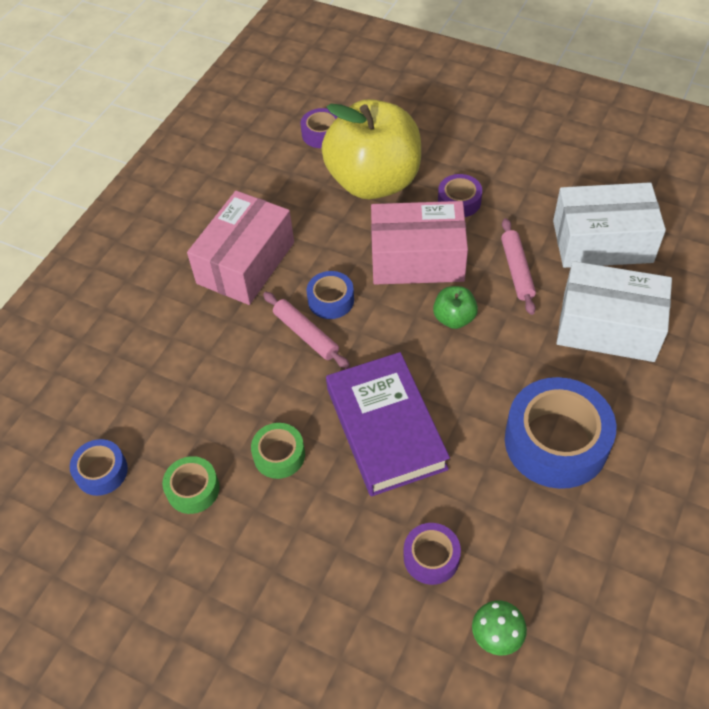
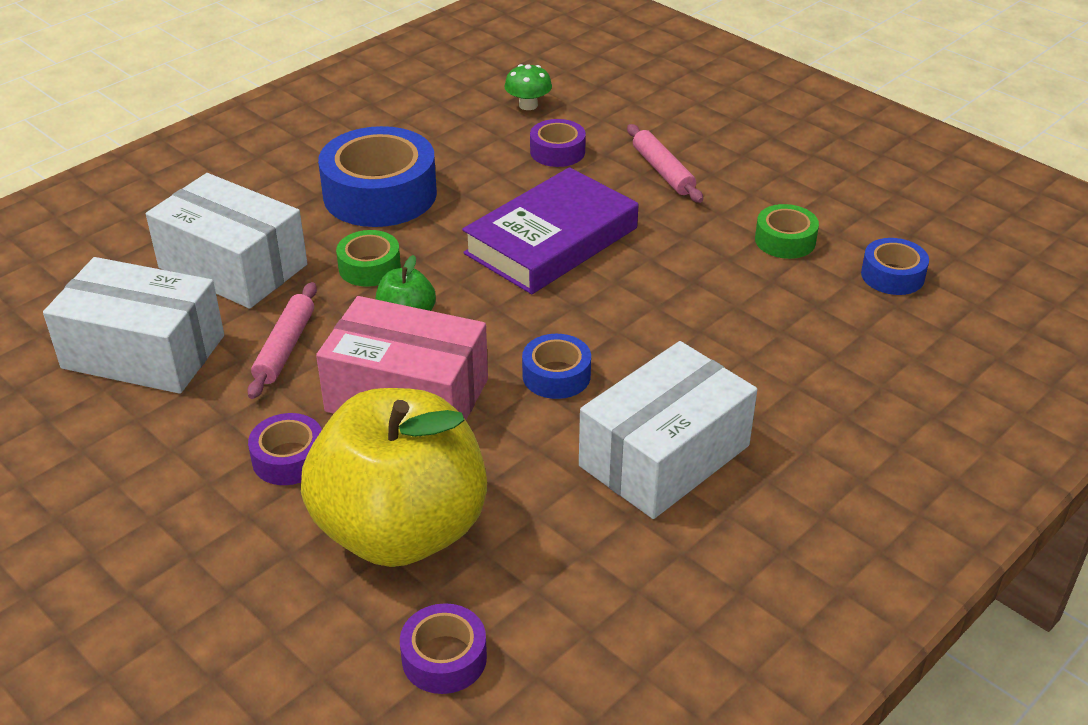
camera: 165 degrees left, 15 degrees down
pink box [187,191,294,305] -> white box [579,341,757,519]
green tape [251,423,305,479] -> green tape moved to [336,230,401,287]
pink rolling pin [263,292,350,369] -> pink rolling pin moved to [627,124,703,203]
purple book [326,352,450,497] -> purple book turned 45 degrees clockwise [462,167,638,294]

